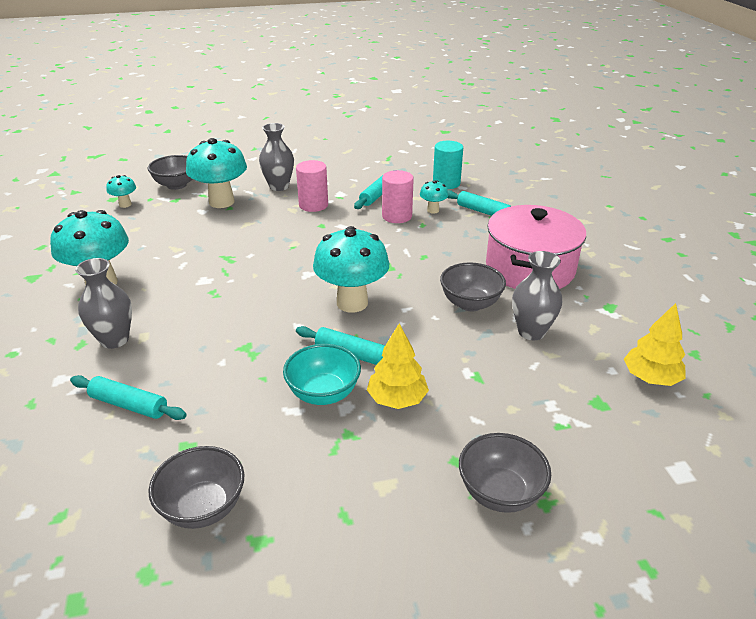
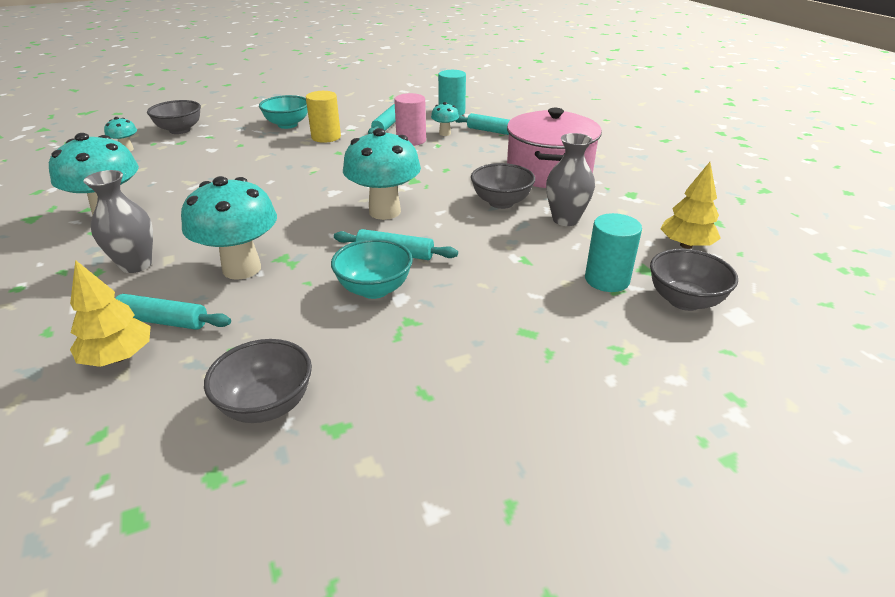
camera: 10 degrees left, 0 degrees up
turquoise mushroom [186,138,247,208] -> turquoise mushroom moved to [181,176,277,280]
grey vase [259,123,294,191] -> turquoise bowl [259,95,308,129]
pink cylinder [296,160,328,212] -> yellow cylinder [306,91,341,143]
yellow tree [367,323,429,409] -> yellow tree moved to [70,260,151,367]
grey bowl [459,433,551,513] -> grey bowl moved to [650,249,738,311]
none -> turquoise cylinder [585,213,642,292]

